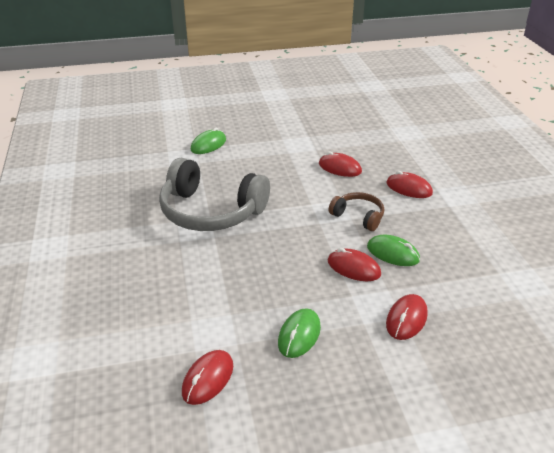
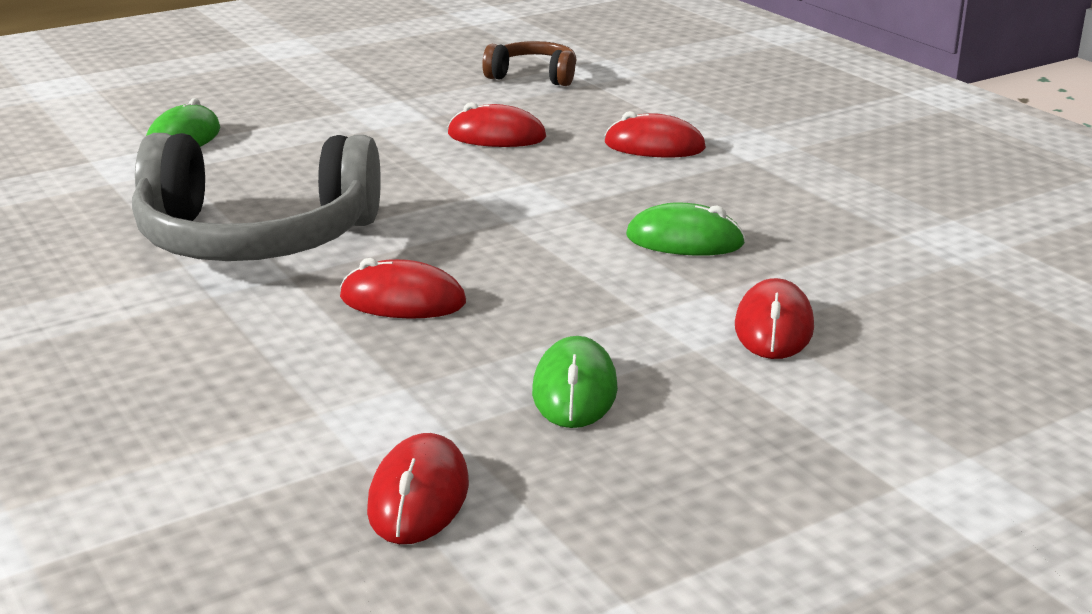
camera: 20 degrees left, 10 degrees down
brown headphones [328,192,384,231] -> brown headphones moved to [482,41,576,86]
red mouse [328,248,381,281] -> red mouse moved to [340,258,466,319]

